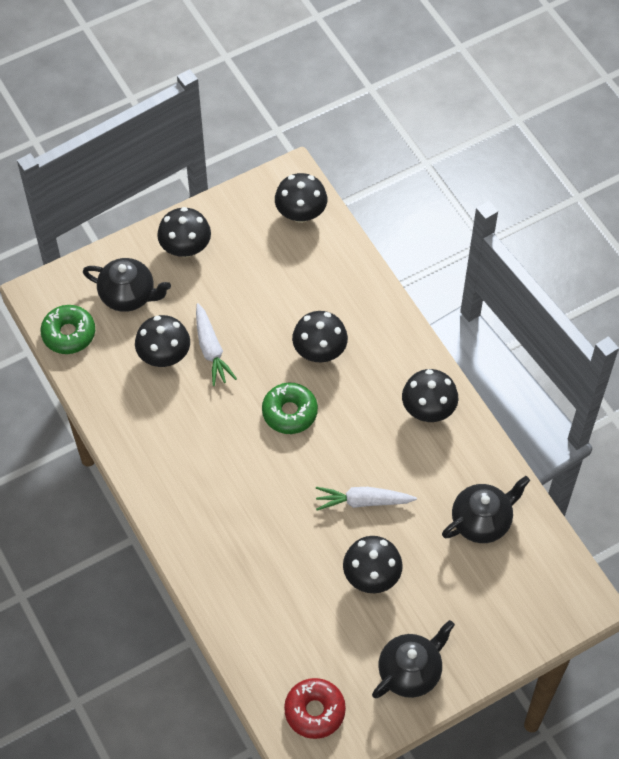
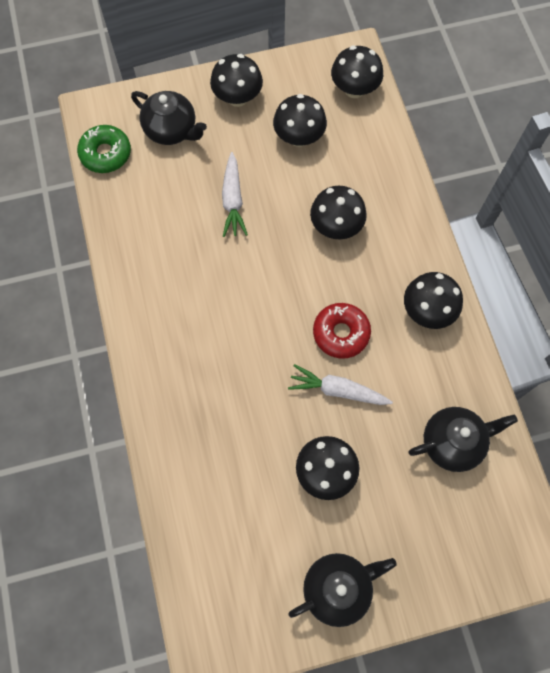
camera: 15 degrees right, 10 degrees up
black mushroom [135,315,190,367] -> black mushroom moved to [273,94,327,147]
green donut [262,383,318,434] -> none
red donut [284,678,346,739] -> red donut moved to [313,303,371,359]

